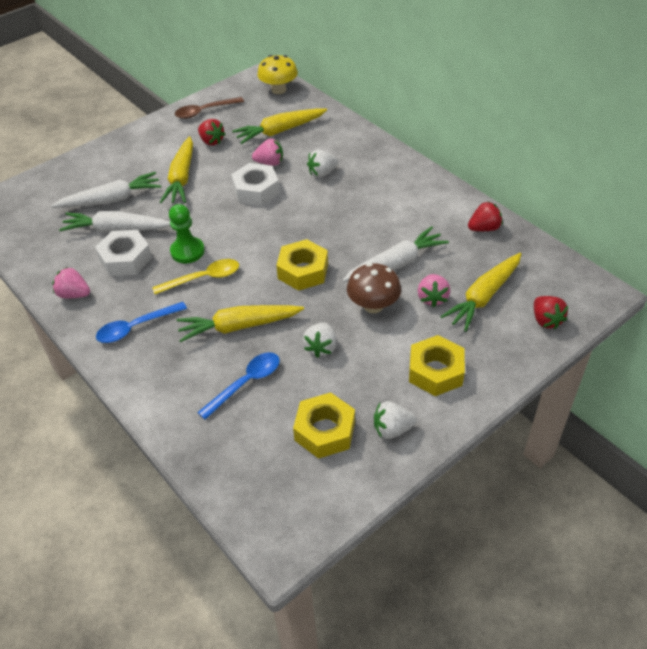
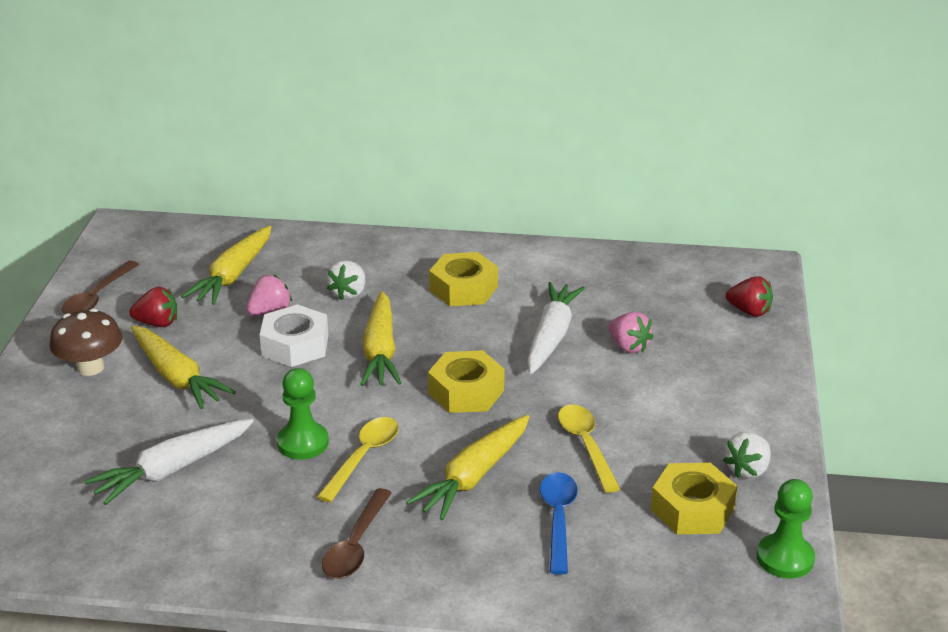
camera: 45 degrees left, 15 degrees down
white carrot [51,172,161,208] -> none
pink strawberry [52,267,90,298] -> none
white nut [95,230,152,276] -> none
blue spoon [96,302,187,343] -> brown spoon [322,488,392,579]
yellow mushroom [257,55,298,94] -> none
white strawberry [303,323,337,358] -> yellow spoon [558,405,620,493]
brown mushroom [347,263,401,313] -> brown mushroom moved to [50,308,122,376]
yellow nut [409,335,465,396] -> yellow nut moved to [429,252,498,306]
yellow carrot [440,253,521,332] -> yellow carrot moved to [360,291,401,386]
red strawberry [468,202,503,231] -> none
none -> green pawn [757,479,815,579]

